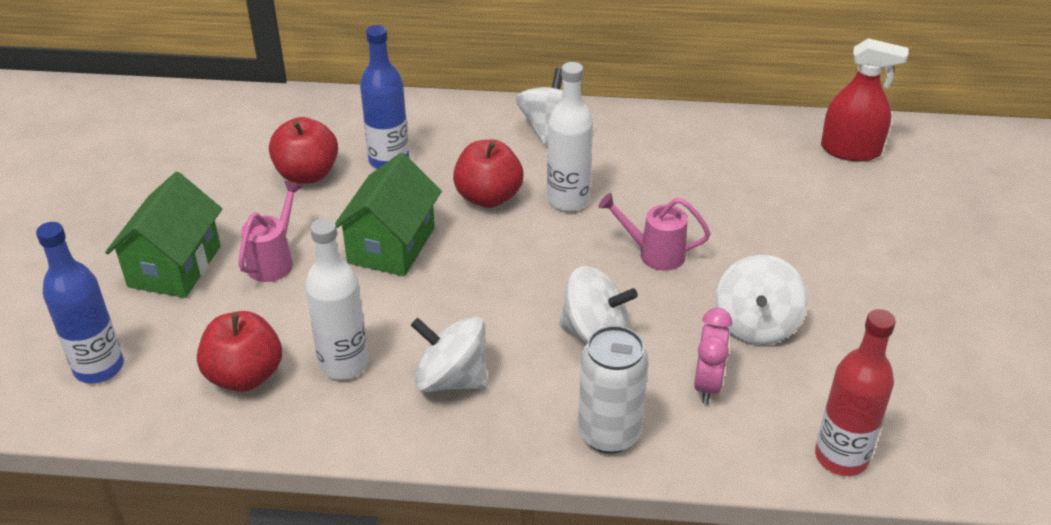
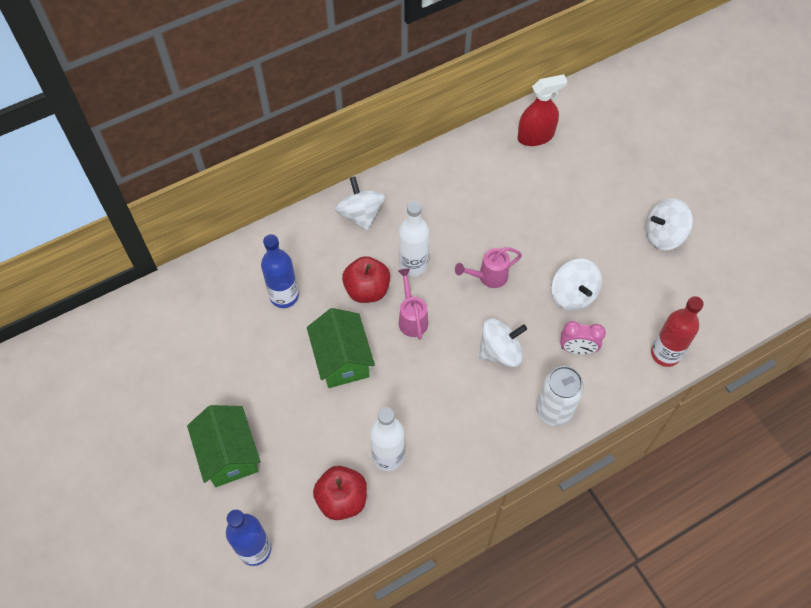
camera: 35 degrees left, 20 degrees up
pink watering can [238,181,303,282] -> pink watering can moved to [398,268,428,340]
red apple [269,117,338,184] -> none
white spinning top [411,317,488,392] -> white spinning top moved to [645,198,693,250]
pink clock [694,308,732,404] -> pink clock turned 120 degrees clockwise [560,321,606,355]

